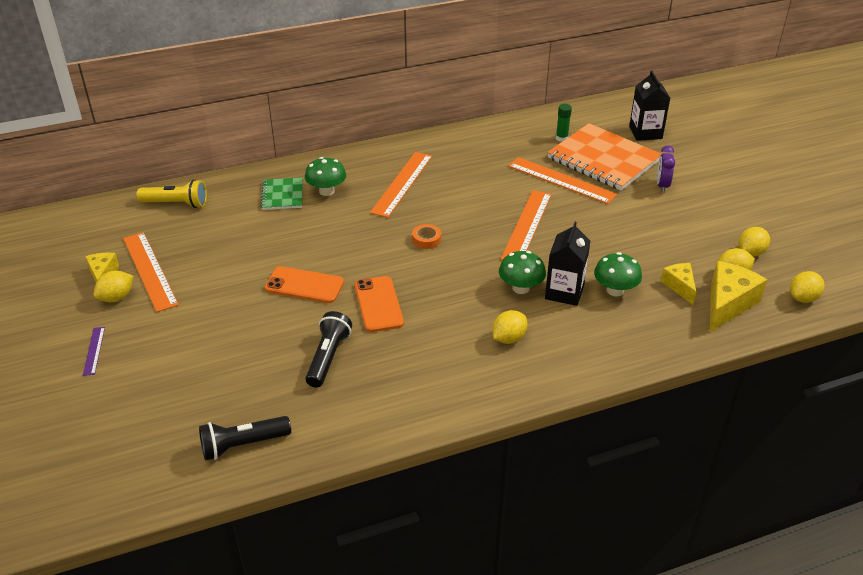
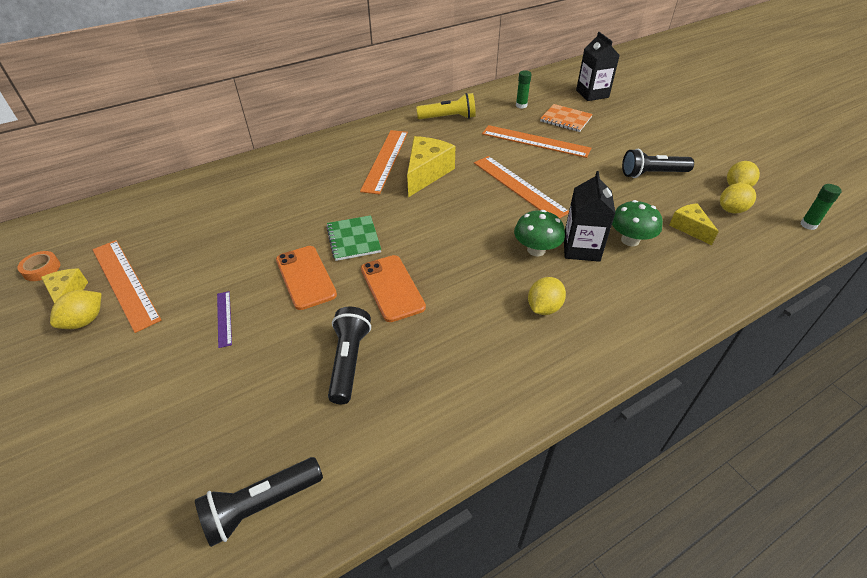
camera: 10 degrees left, 5 degrees up
purple ruler [83,327,105,376] -> purple ruler moved to [217,291,232,348]
yellow flashlight [137,179,207,208] -> yellow flashlight moved to [416,93,476,119]
green notebook [260,178,303,210] -> green notebook moved to [326,215,381,261]
orange phone [265,266,344,303] -> orange phone turned 60 degrees clockwise [276,246,337,310]
green mushroom [305,157,346,196] -> none
orange tape [412,224,441,249] -> orange tape moved to [18,251,60,281]
orange ruler [500,190,552,260] -> orange ruler turned 45 degrees counterclockwise [474,156,569,219]
orange notebook [547,123,661,191] -> orange notebook [540,104,593,132], size x0.51
purple clock [657,146,675,193] -> none
yellow cheese [709,261,767,333] -> yellow cheese moved to [407,136,455,197]
yellow lemon [790,271,824,303] -> green glue stick [800,184,842,230]
none -> black flashlight [622,149,694,178]

